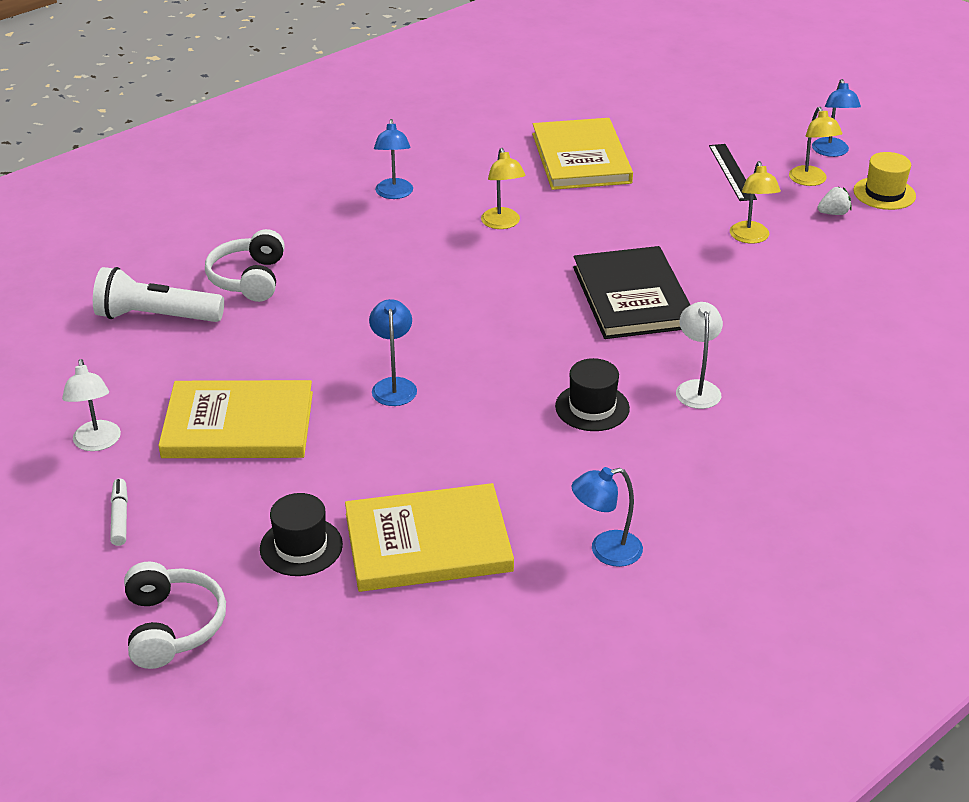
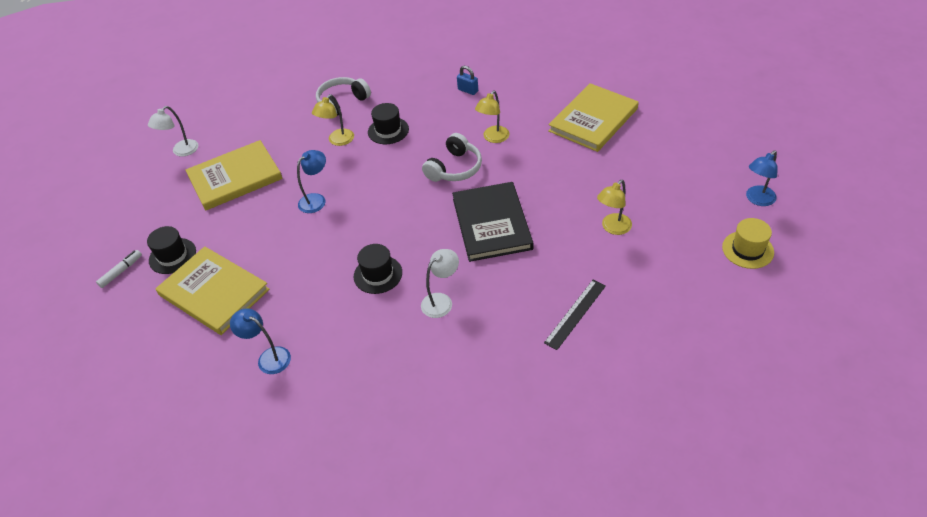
camera: 50 degrees right, 10 degrees up
white flashlight [93,267,224,322] -> none
white marker [110,479,128,546] -> white marker moved to [96,250,142,288]
white headphones [124,562,226,669] -> white headphones moved to [422,133,482,182]
yellow book [158,380,313,458] -> yellow book turned 75 degrees counterclockwise [185,140,282,211]
blue lamp [374,119,413,199] -> blue padlock [457,66,478,95]
black book [573,246,690,339] -> black book turned 45 degrees counterclockwise [452,182,533,262]
black ruler [709,144,757,201] -> black ruler moved to [544,280,606,350]
yellow lamp [789,107,843,186] -> yellow lamp moved to [312,94,354,146]
white strawberry [818,187,852,215] -> none
none -> black hat [368,103,409,144]

